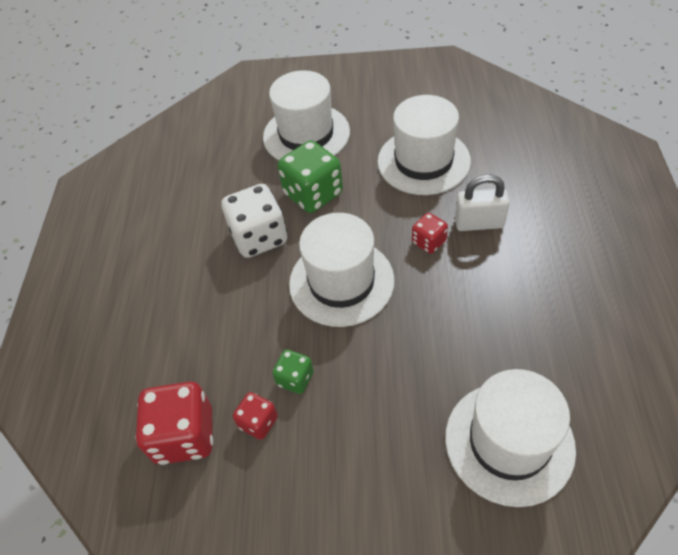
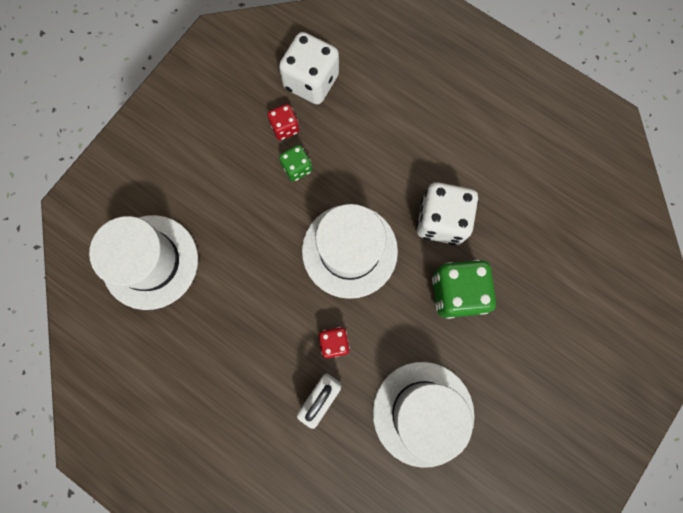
camera: 120 degrees right, 25 degrees up
red dice [135,382,213,465] -> white dice [279,32,339,105]
white hat [263,70,350,160] -> none

